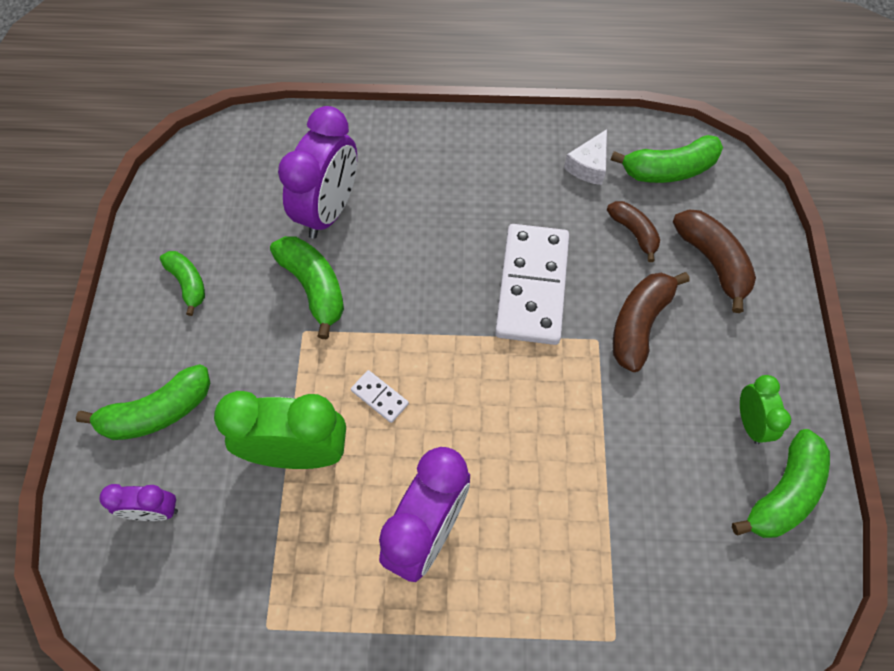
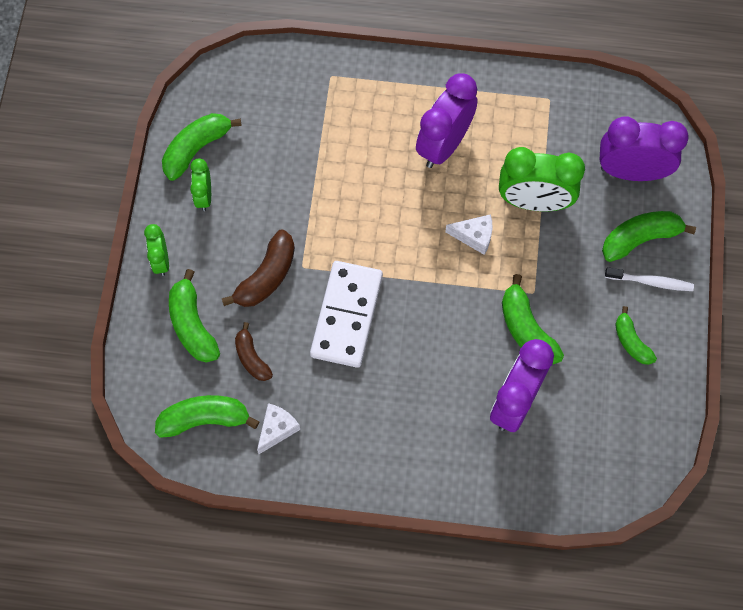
camera: 175 degrees left, 5 degrees up
purple clock [99,484,178,521] -> purple clock [600,117,689,181], size x1.88
white domino [351,370,409,423] -> white cheese [445,214,493,255]
brown banana [673,209,756,313] -> green banana [169,269,220,363]
none -> green clock [144,224,169,276]
none -> white toothbrush [605,267,694,291]

